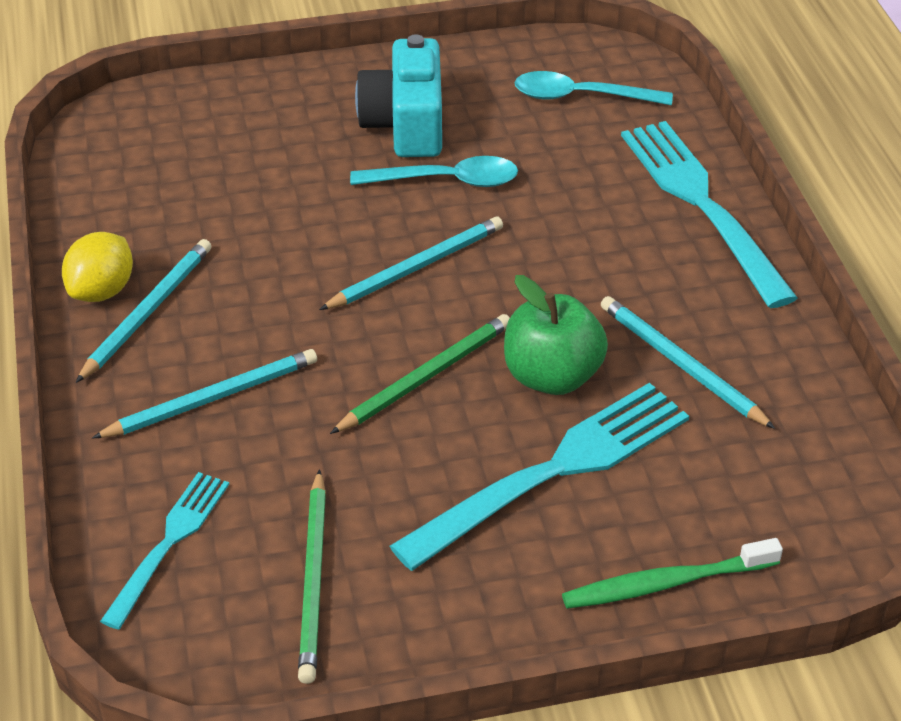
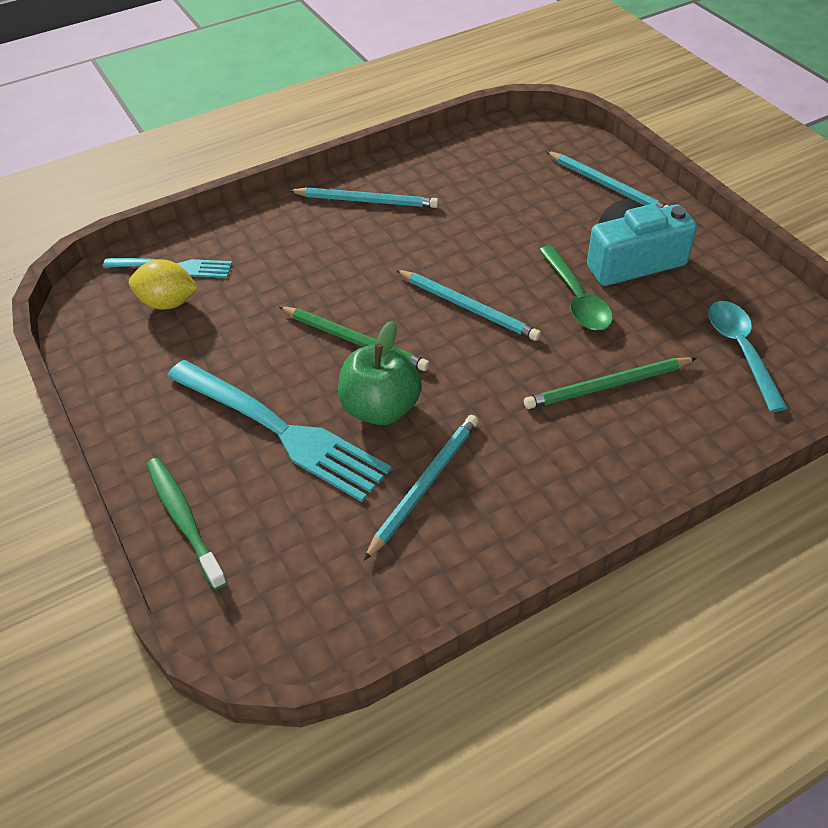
camera: 75 degrees right, 5 degrees up
yellow lemon [62,232,133,302] -> yellow lemon moved to [129,260,198,310]
turquoise pencil [92,349,317,438] -> turquoise pencil moved to [546,151,669,208]
green pencil [298,469,326,684] -> green pencil moved to [524,357,697,409]
turquoise spoon [350,156,518,187] -> green spoon [539,245,613,330]
turquoise fork [621,121,798,308] -> none

